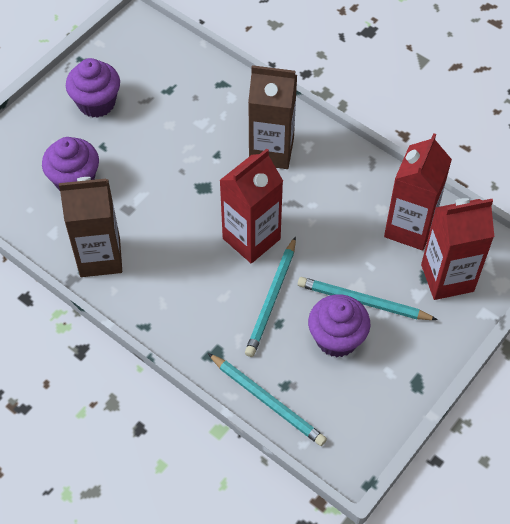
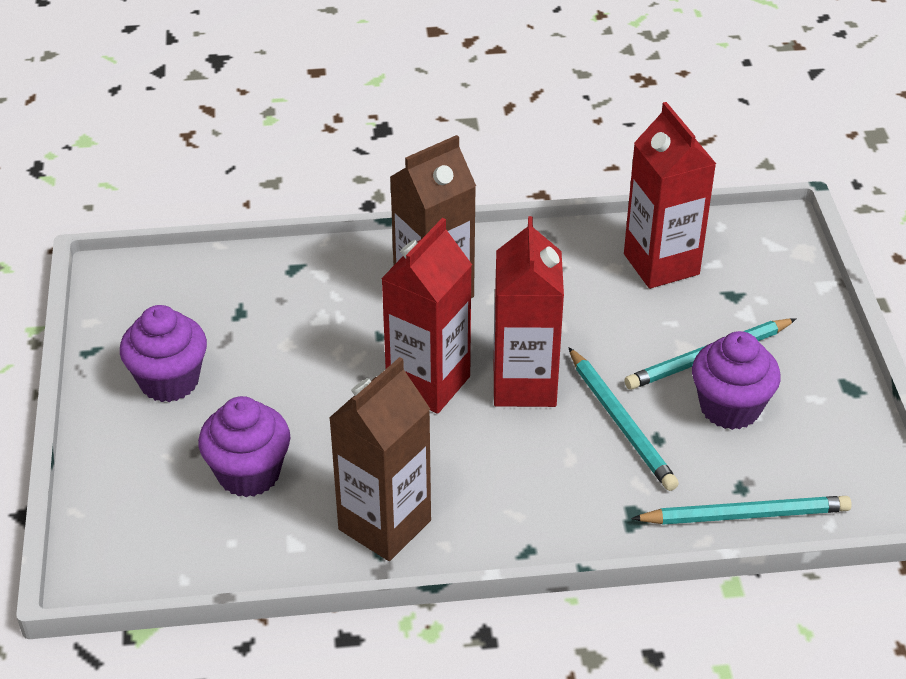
camera: 45 degrees left, 15 degrees down
red carton [421,198,494,300] -> red carton moved to [381,218,472,414]

